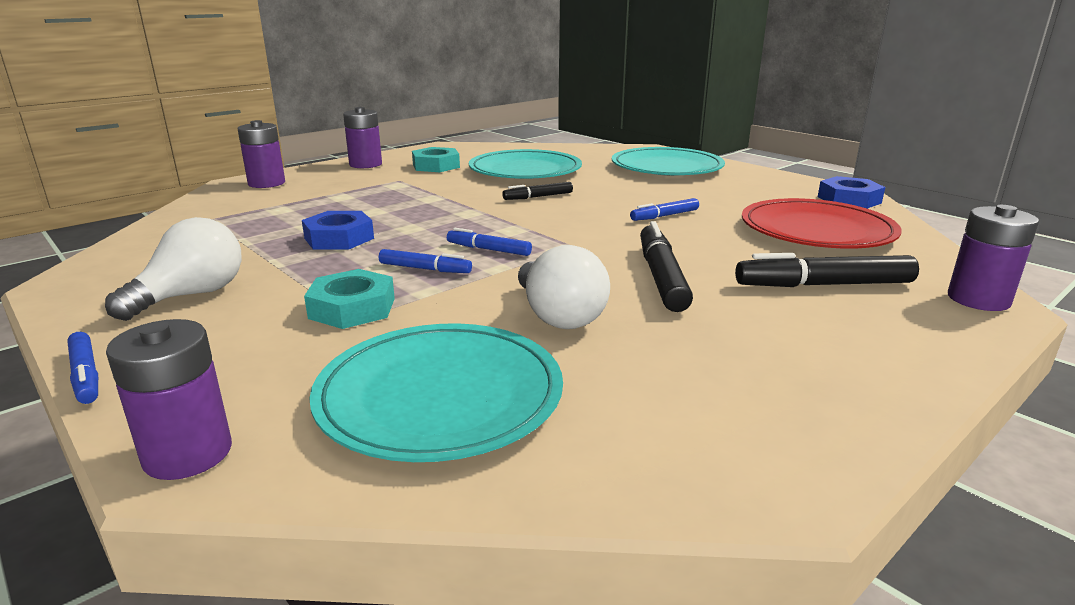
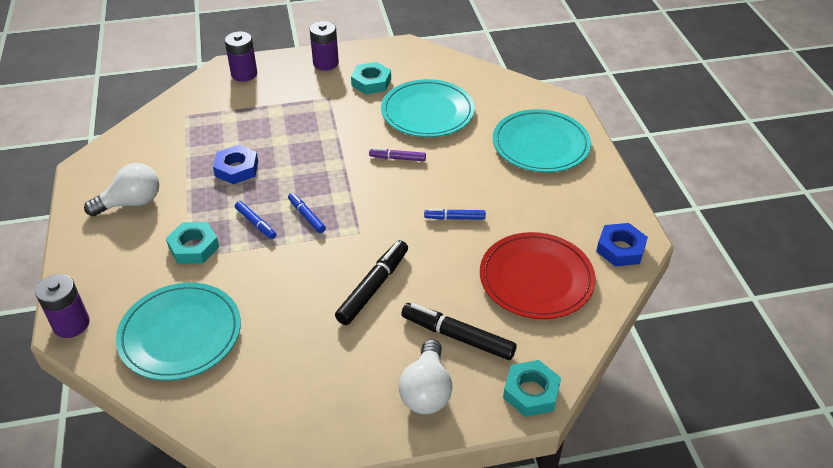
camera: 30 degrees right, 20 degrees up
blue marker [67,332,98,404] -> none
black marker [502,182,573,200] -> purple marker [369,148,426,161]
white light bulb [518,245,610,329] -> white light bulb moved to [399,339,452,414]
purple battery [948,205,1039,311] -> turquoise nut [503,360,561,417]

